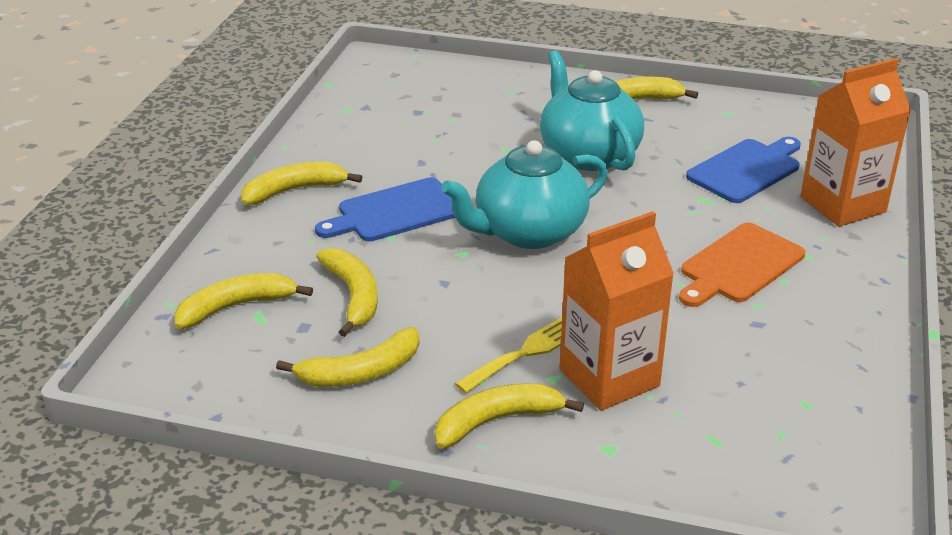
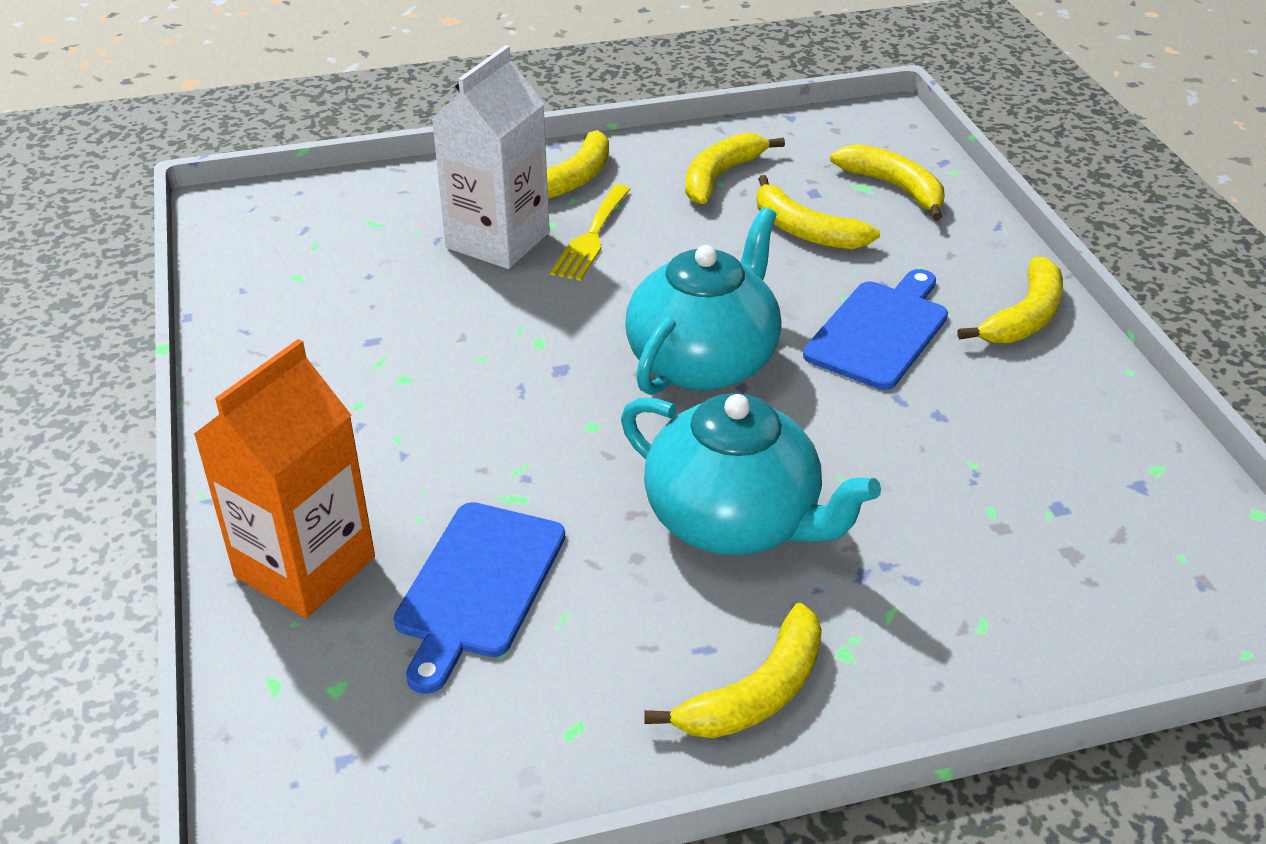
camera: 150 degrees right, 5 degrees up
yellow banana [174,273,313,329] -> yellow banana turned 75 degrees counterclockwise [830,144,945,220]
orange carton [560,211,674,411] -> white carton [431,45,550,269]
orange cutting board [679,223,805,307] -> none

